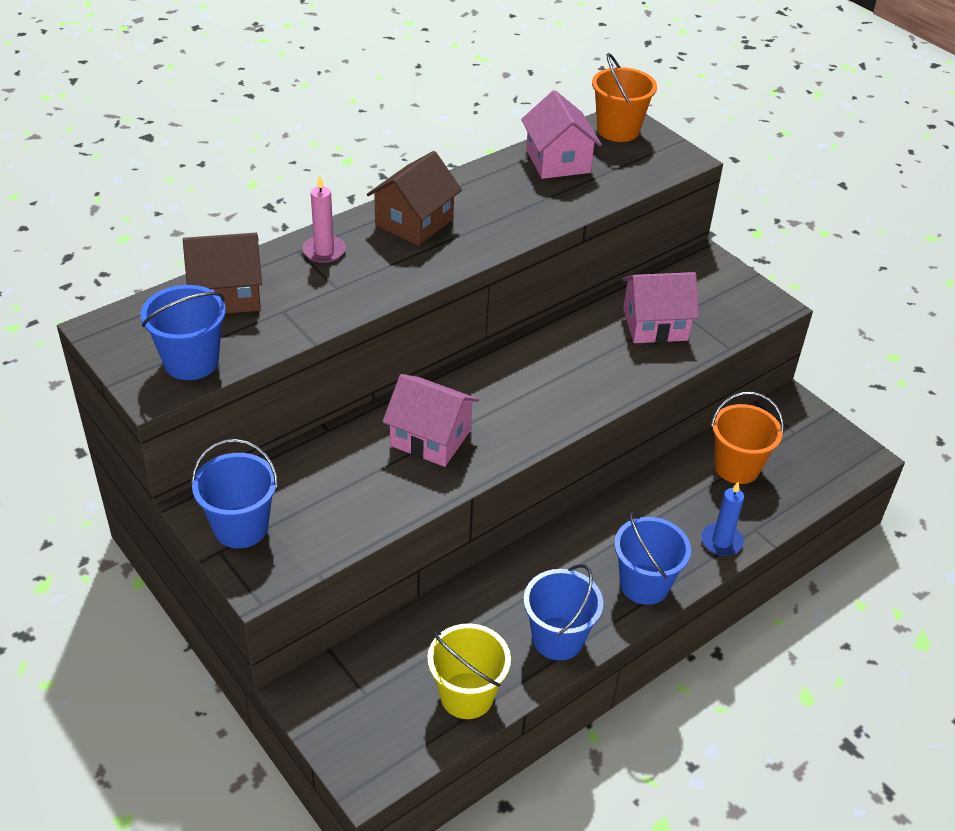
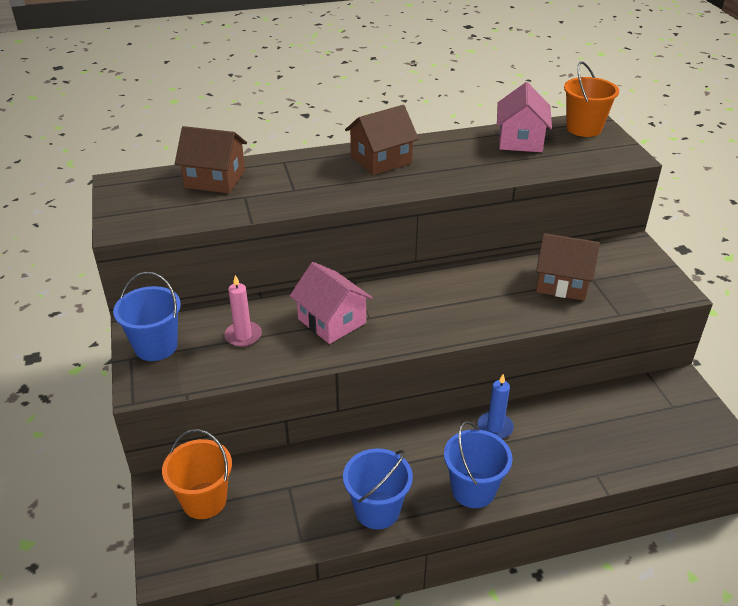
camera: 25 degrees right, 5 degrees down
blue bucket [140,285,226,380] -> none
pink candle [302,176,346,263] -> pink candle moved to [224,275,262,347]
yellow bucket [427,623,511,719] -> none
pink house [622,272,699,343] -> brown house [536,233,600,301]
blue candle [701,482,744,556] -> blue candle moved to [477,374,514,439]
orange bucket [711,392,784,484] -> orange bucket moved to [162,429,232,519]

